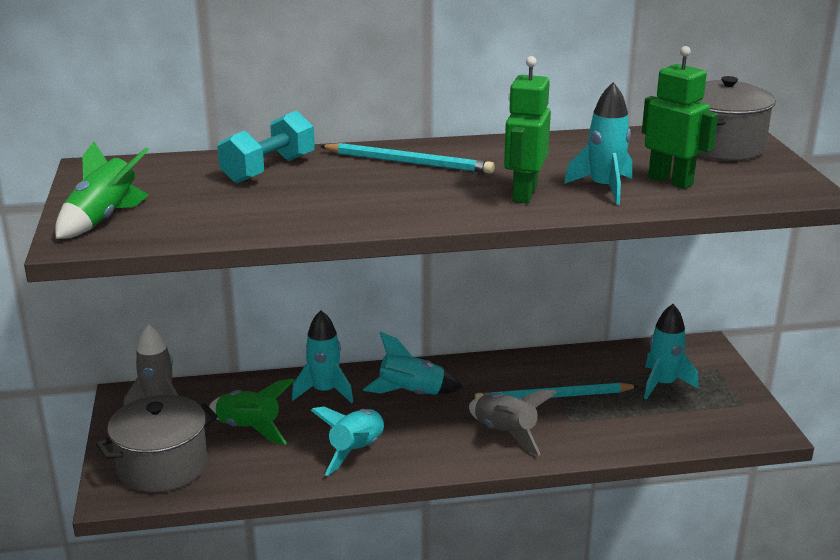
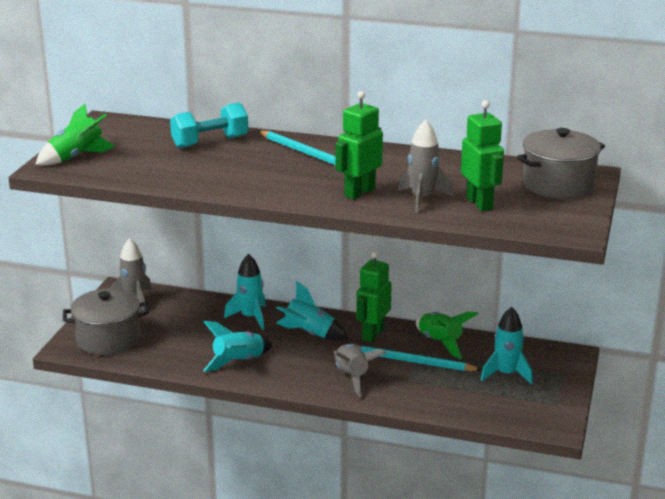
camera: 25 degrees right, 0 degrees up
green rocket [209,379,295,445] -> green rocket moved to [416,312,479,359]
turquoise rocket [564,82,632,205] -> grey rocket [398,119,453,213]
none -> green robot [356,251,392,342]

